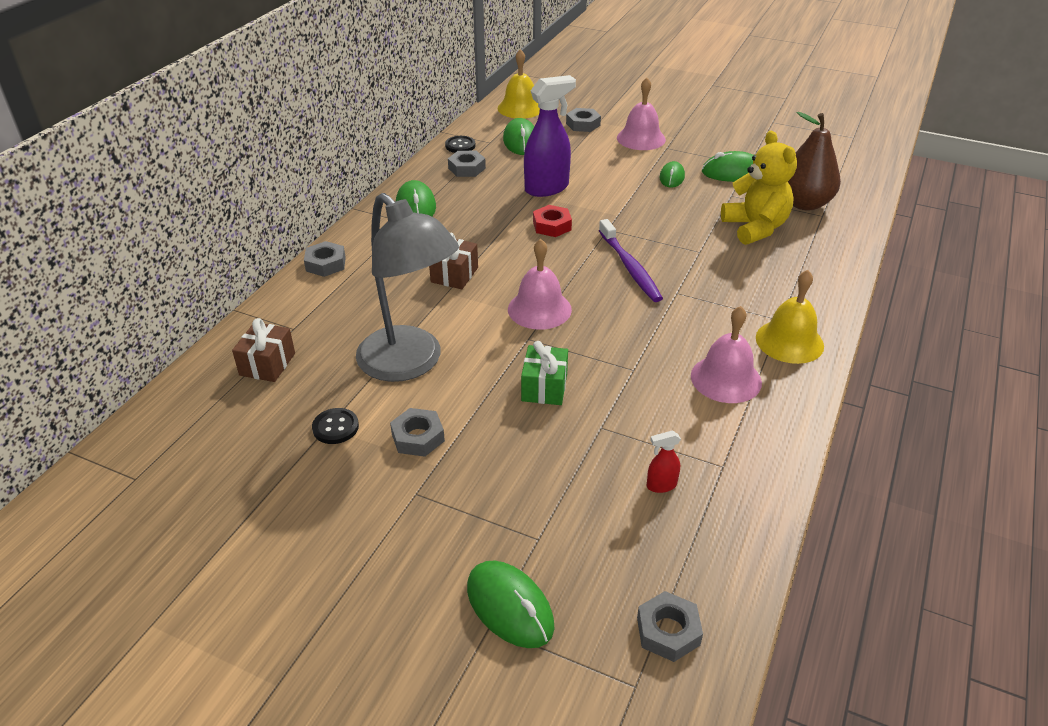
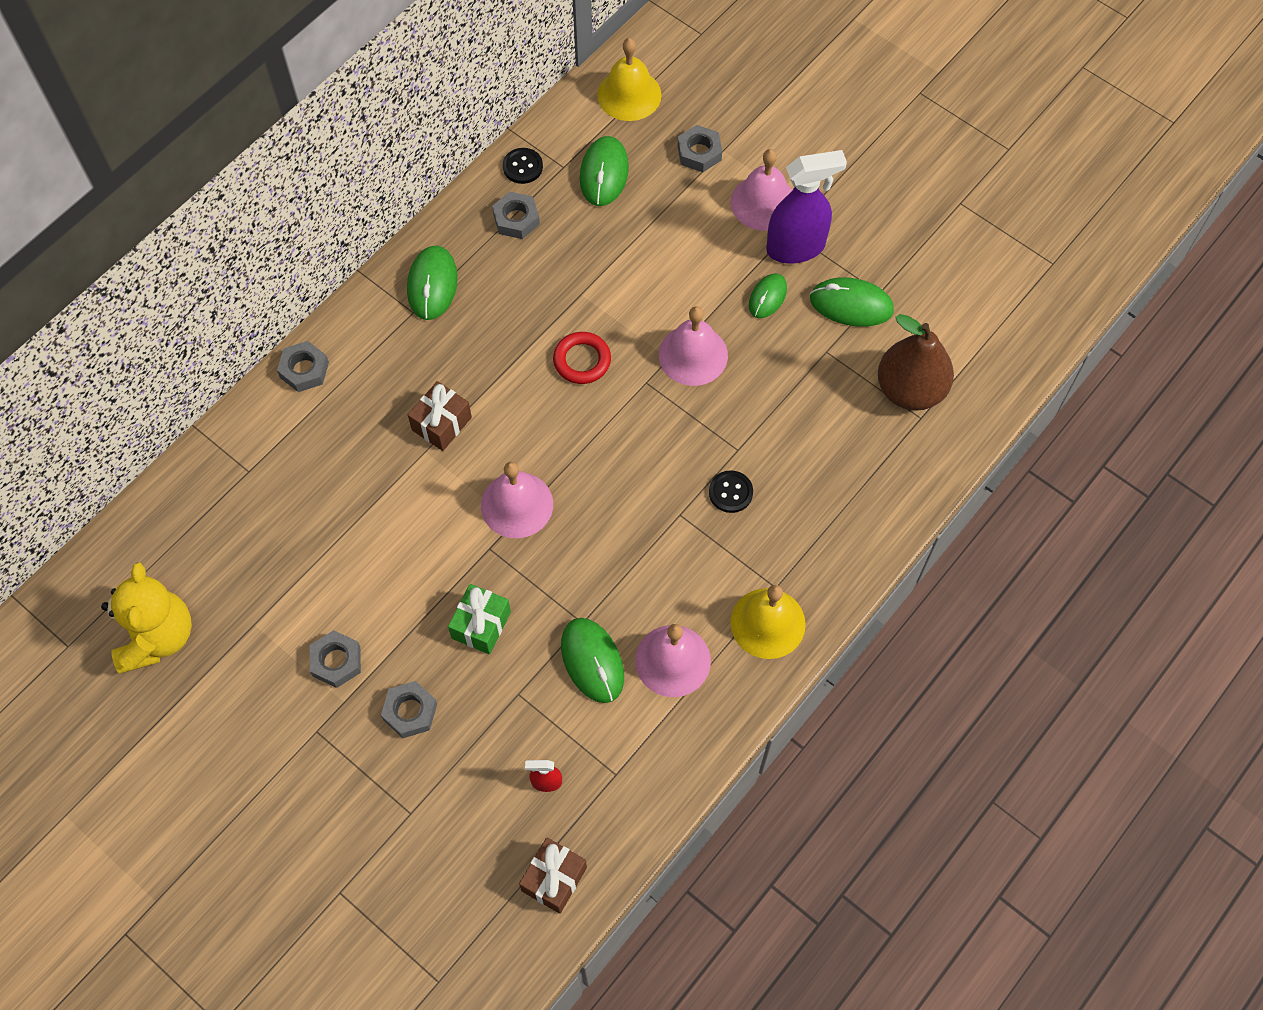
camera: 15 degrees right, 25 degrees up
brown gift [232,318,295,382] -> brown gift moved to [519,838,587,914]
black button [312,408,359,444] -> black button moved to [709,470,753,513]
grey lamp [356,193,459,382] -> none
green mouse [467,560,554,648] -> green mouse moved to [561,618,624,703]
purple spray bottle [524,75,576,197] -> purple spray bottle moved to [766,150,847,264]
red nut [533,205,572,237] -> red ring [553,332,611,384]
purple toothbrush [599,219,663,302] -> none
grey nut [637,591,703,662] -> grey nut moved to [381,681,437,738]
yellow teddy bear [721,131,797,245] -> yellow teddy bear moved to [101,562,192,674]
none -> pink bell [659,306,728,386]

